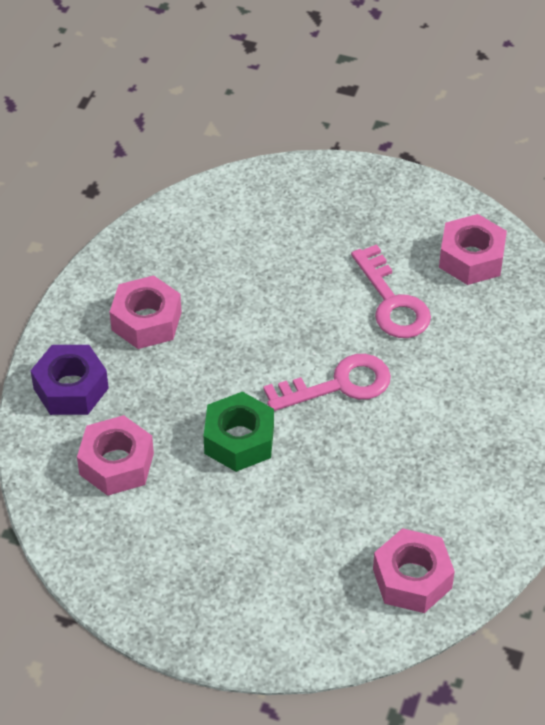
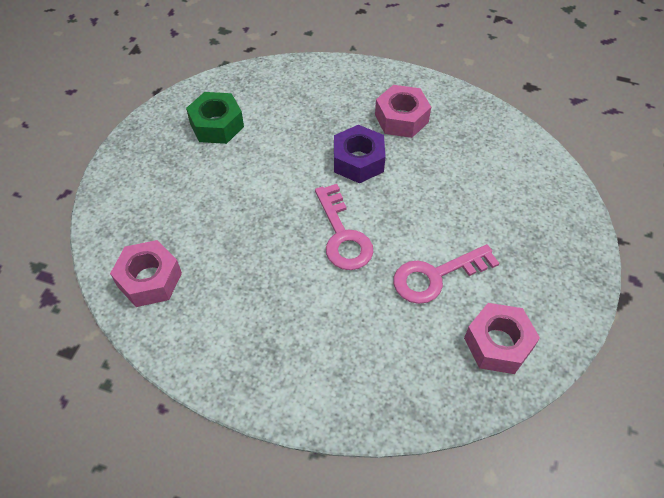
camera: 90 degrees right, 5 degrees up
purple nut [31,345,109,415] -> purple nut moved to [334,125,385,183]
pink nut [77,415,154,496] -> none
green nut [204,392,274,472] -> green nut moved to [186,92,244,144]

